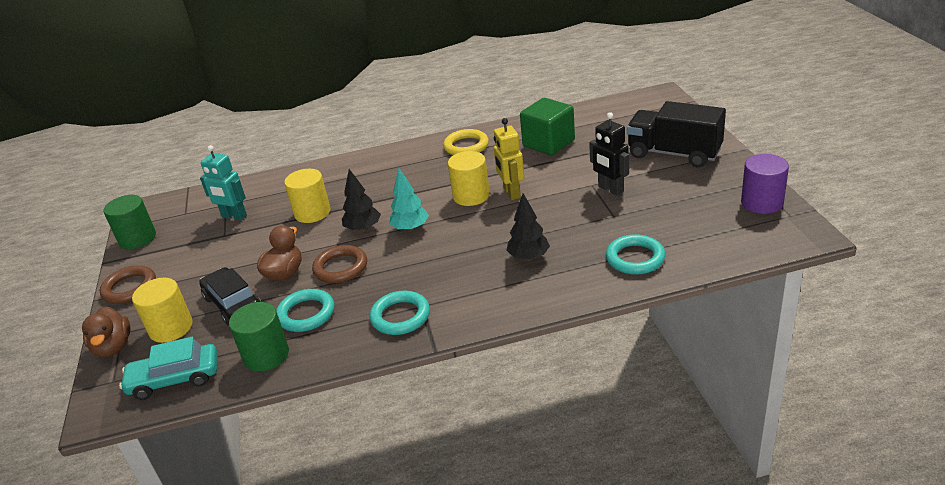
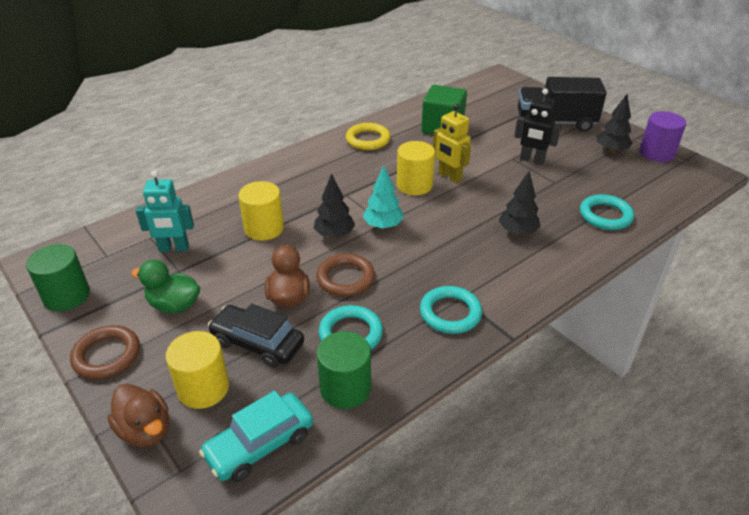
camera: 30 degrees left, 5 degrees up
none -> green duck [131,260,200,313]
none -> black tree [597,94,633,153]

